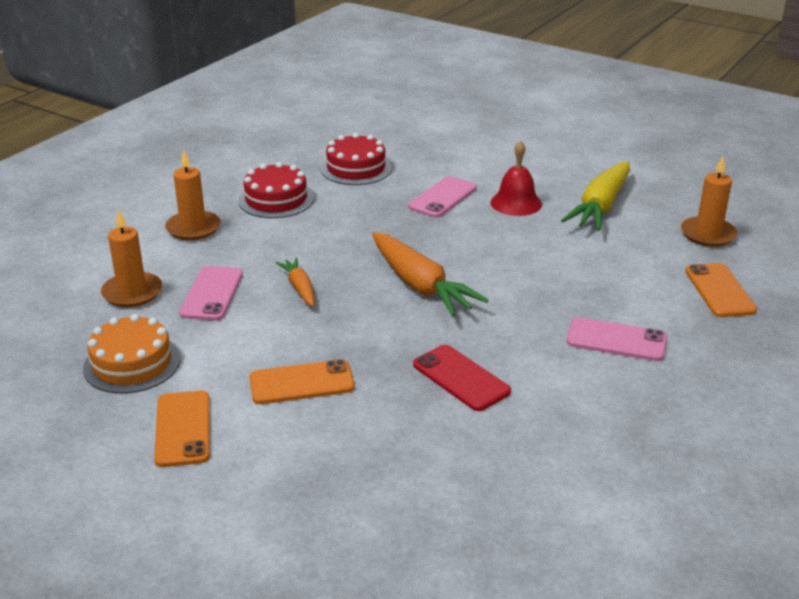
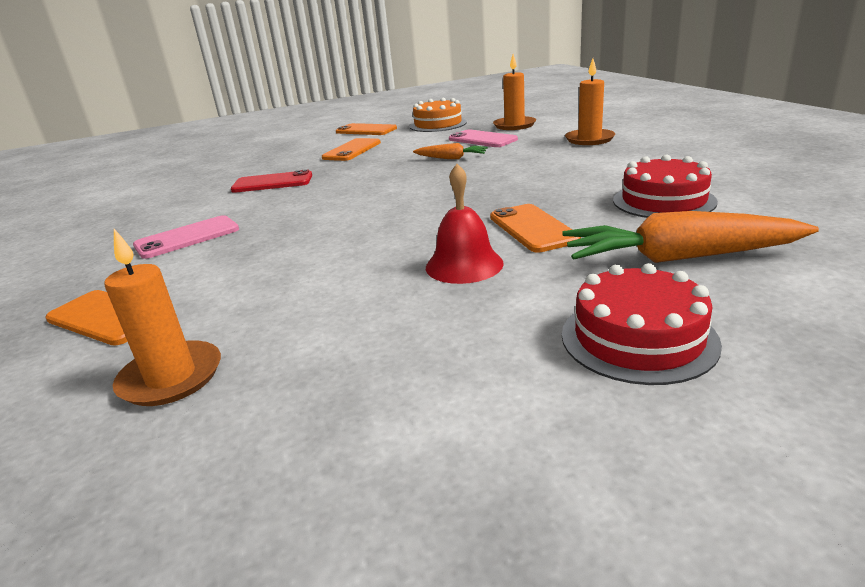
camera: 130 degrees right, 5 degrees down
red cake [238,162,314,218] -> red cake moved to [562,263,722,385]
orange carrot [372,232,489,317] -> orange carrot moved to [562,211,819,263]
pink phone [408,176,477,218] -> orange phone [490,204,581,252]
yellow carrot [561,161,630,231] -> none

